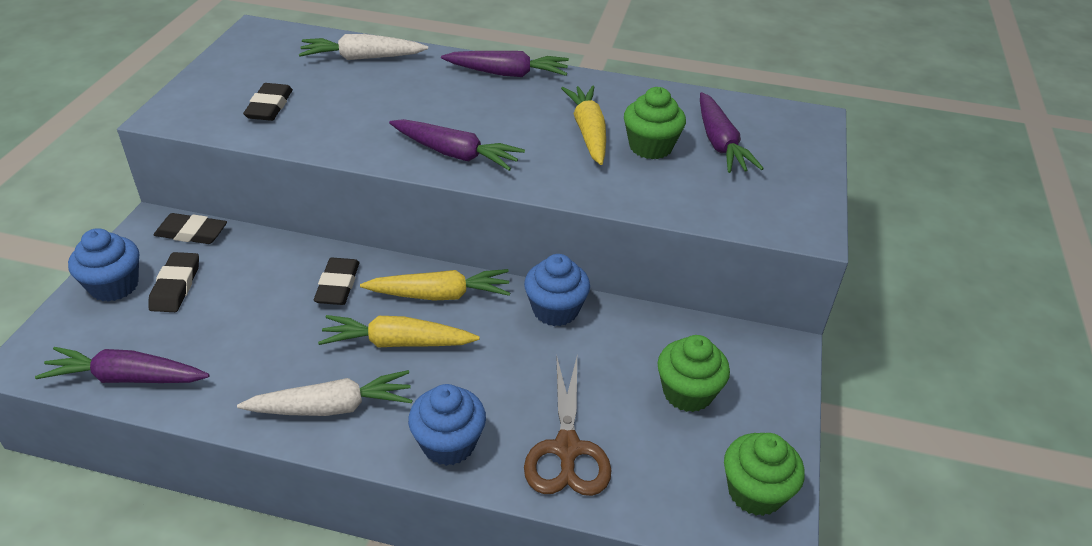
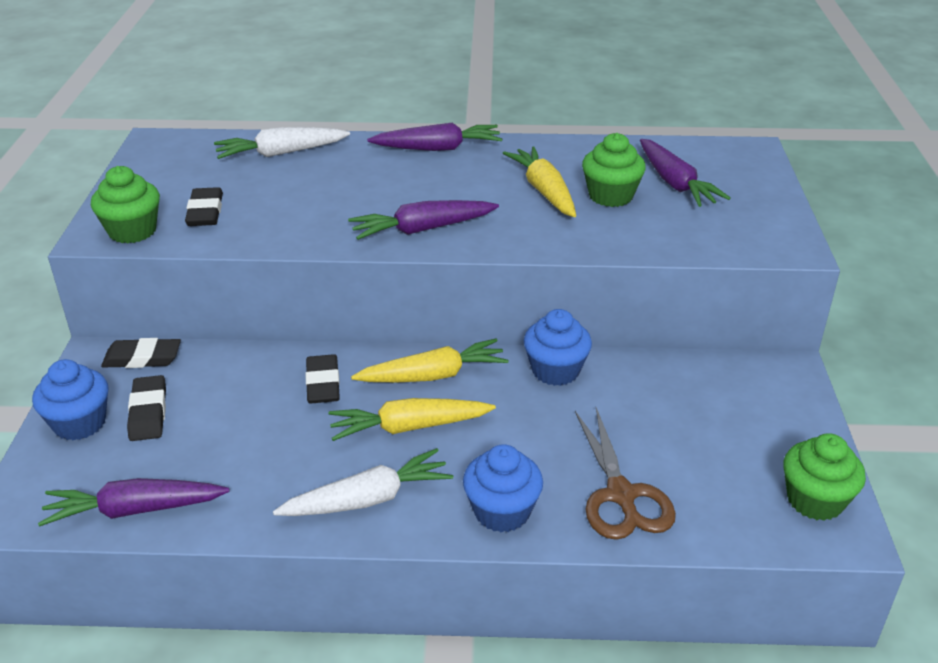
camera: 10 degrees left, 5 degrees down
purple carrot [389,119,525,171] -> purple carrot turned 150 degrees clockwise [348,200,499,240]
green cupcake [658,335,730,412] -> green cupcake moved to [91,166,160,244]

